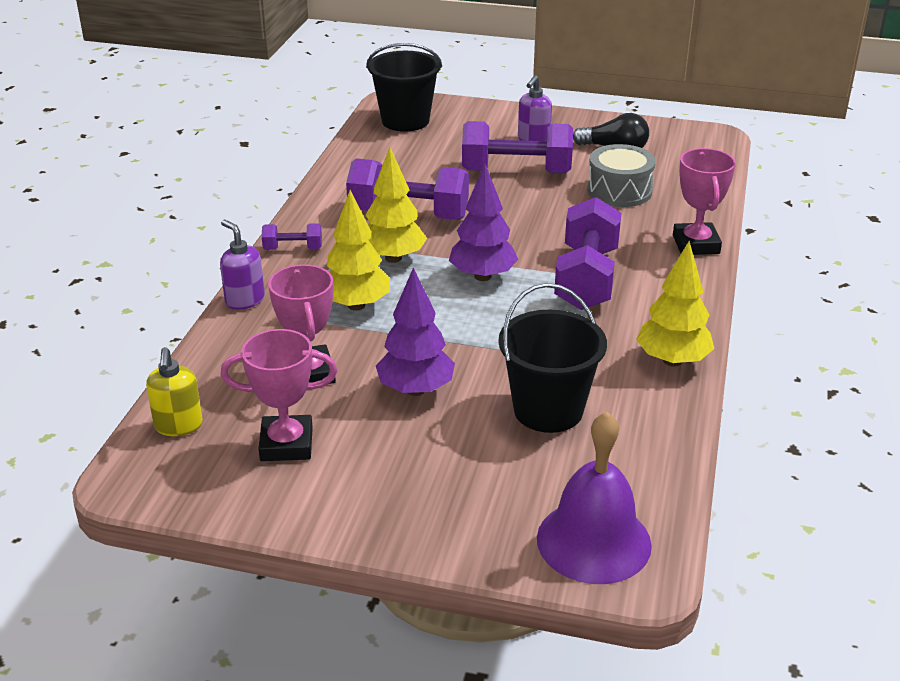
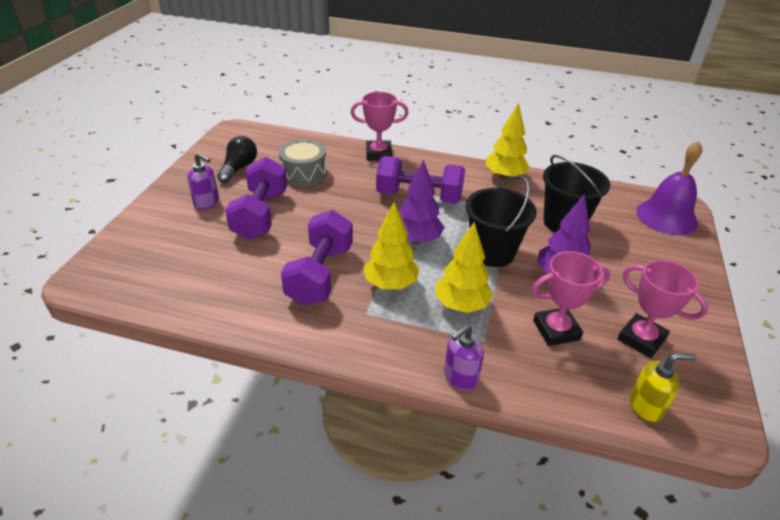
camera: 90 degrees left, 5 degrees up
pink trophy [221,329,337,461] -> pink trophy turned 45 degrees counterclockwise [618,260,708,358]
purple dumbbell [262,223,322,250] -> none
black bucket [366,43,442,132] -> black bucket moved to [466,176,537,267]

